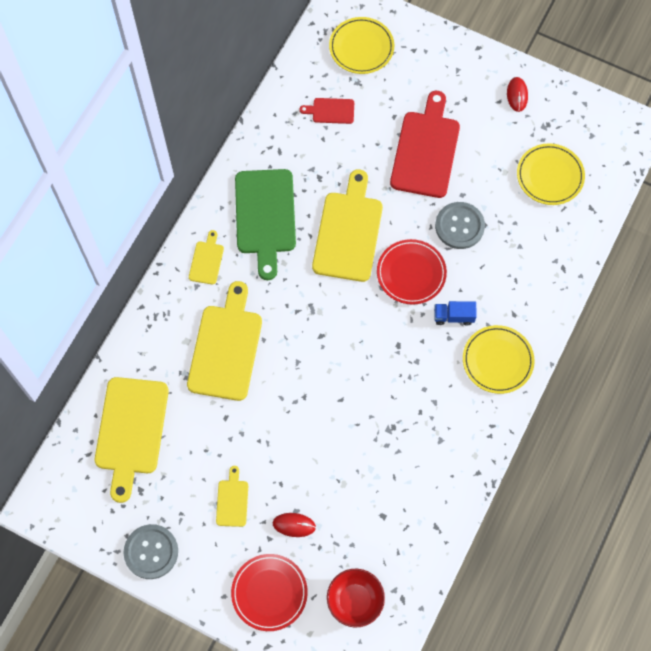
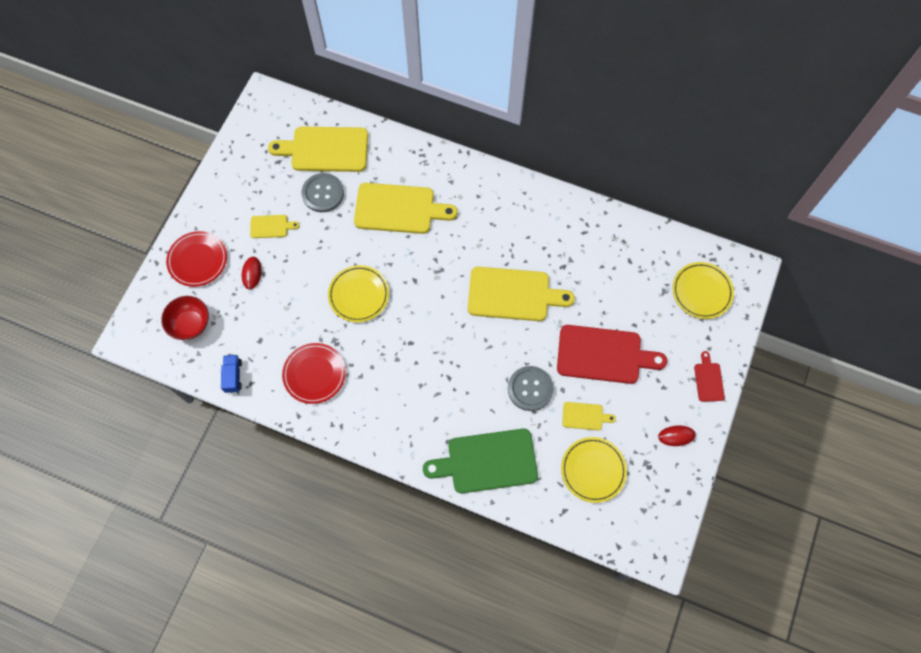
camera: 85 degrees right, 0 degrees up
grey button [123,524,178,579] -> grey button moved to [302,173,344,212]
yellow cutting board [189,230,224,285] -> yellow cutting board moved to [562,402,616,430]
green cutting board [235,169,296,280] -> green cutting board moved to [423,429,538,493]
red cutting board [299,98,354,124] -> red cutting board moved to [694,351,725,402]
red plate [377,239,447,305] -> red plate moved to [282,343,346,404]
blue truck [434,301,477,325] -> blue truck moved to [221,355,242,393]
yellow plate [463,325,535,394] -> yellow plate moved to [328,265,389,322]

